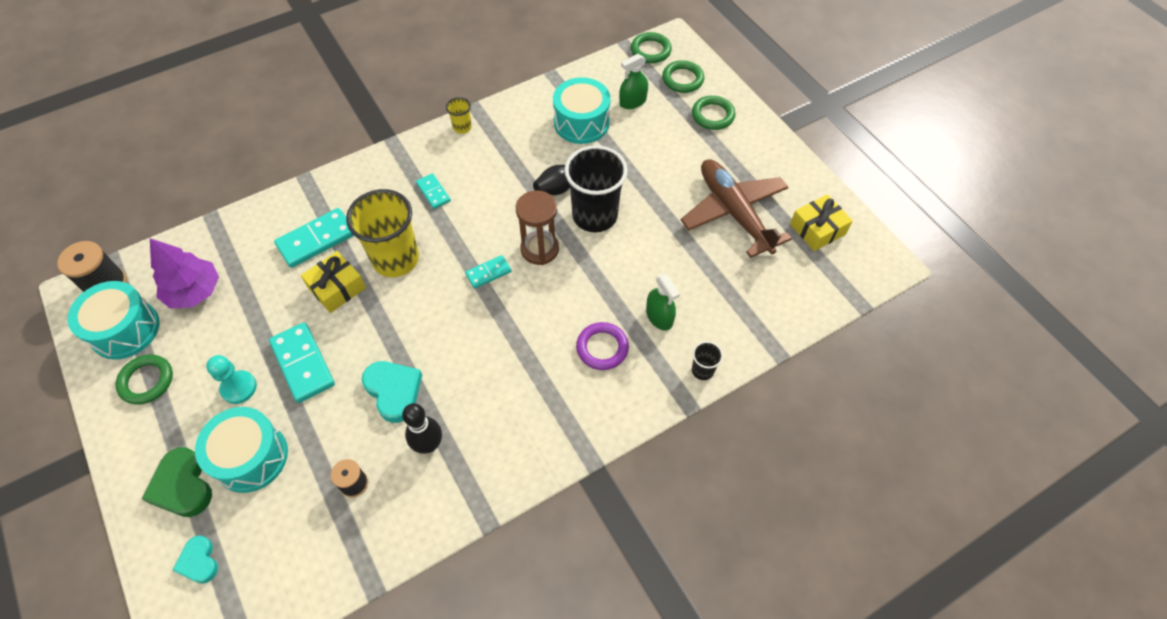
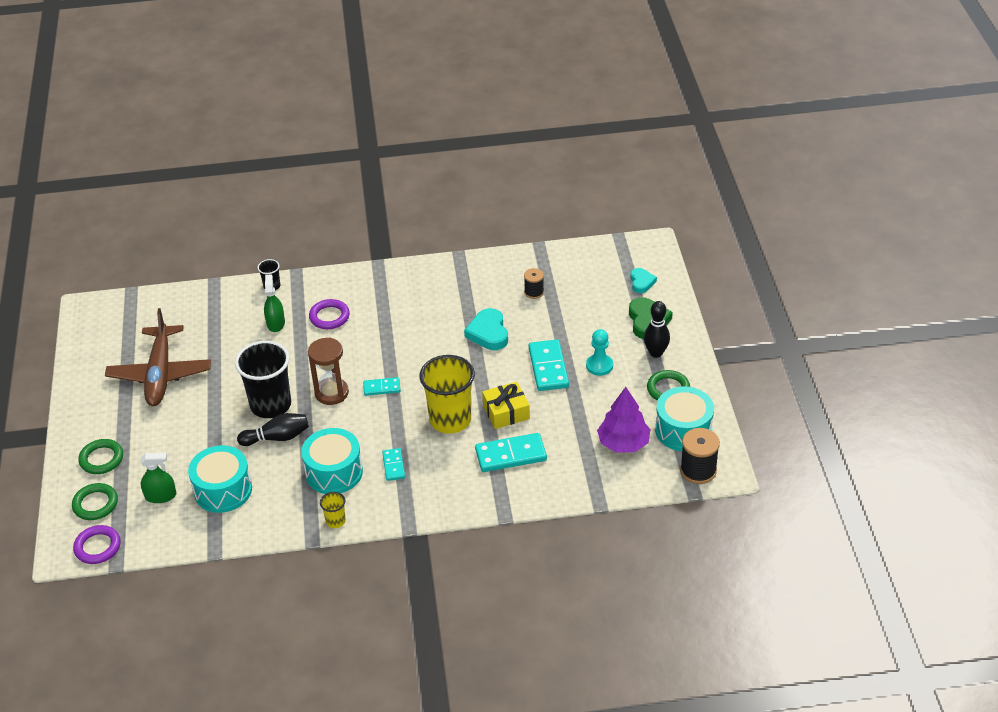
camera: 155 degrees left, 15 degrees down
turquoise drum [195,407,288,493] -> turquoise drum moved to [301,428,363,494]
black bowling pin [402,403,442,454] -> black bowling pin moved to [644,301,670,358]
green ring [631,32,672,63] -> purple ring [73,525,121,564]
yellow gift [790,194,853,251] -> none

